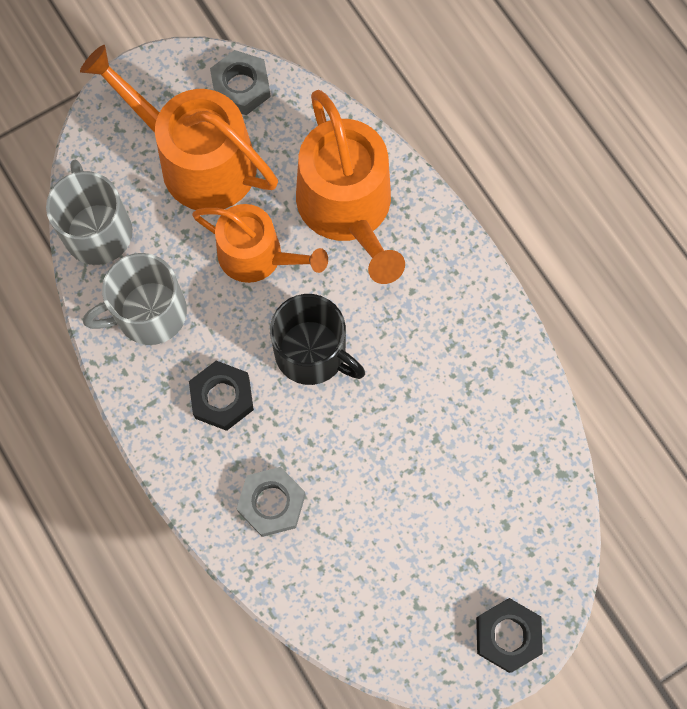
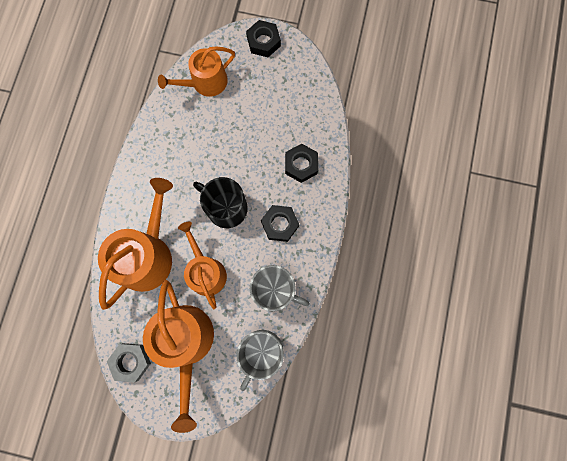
camera: 135 degrees left, 5 degrees up
grey nut [237,467,305,537] -> black nut [285,144,318,183]
black mug [270,294,365,385] -> black mug turned 45 degrees counterclockwise [193,177,248,228]
none -> orange watering can [158,46,235,97]

